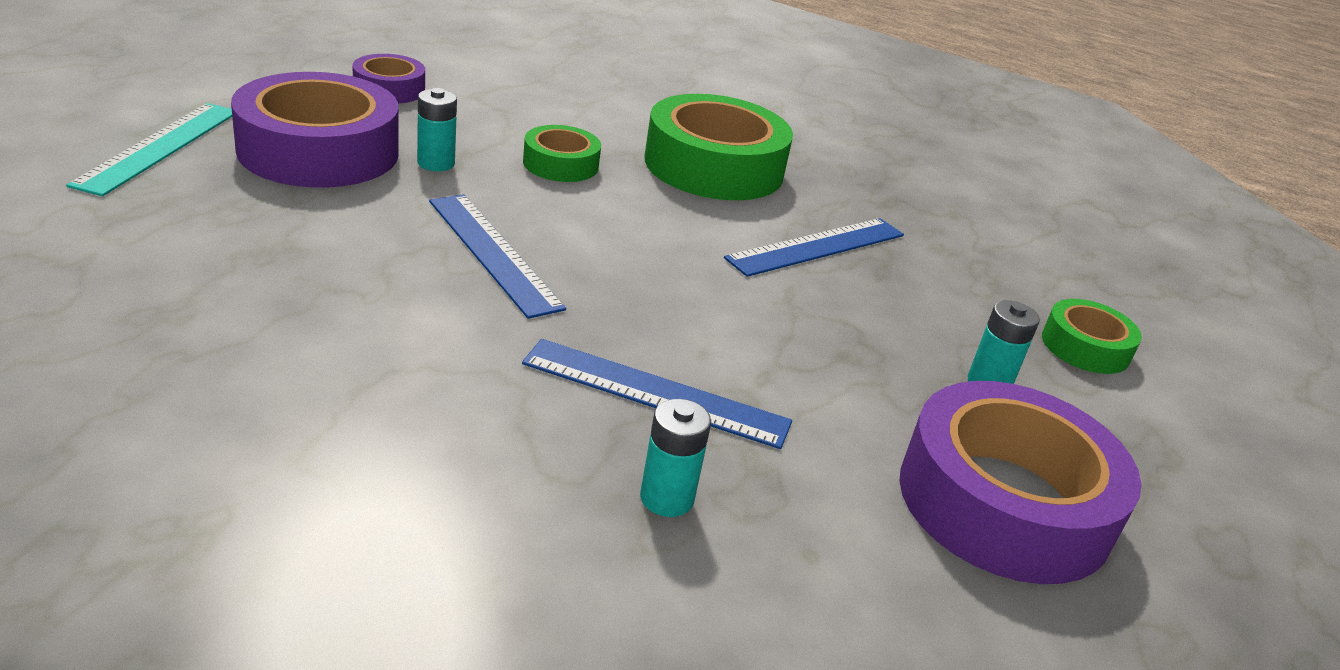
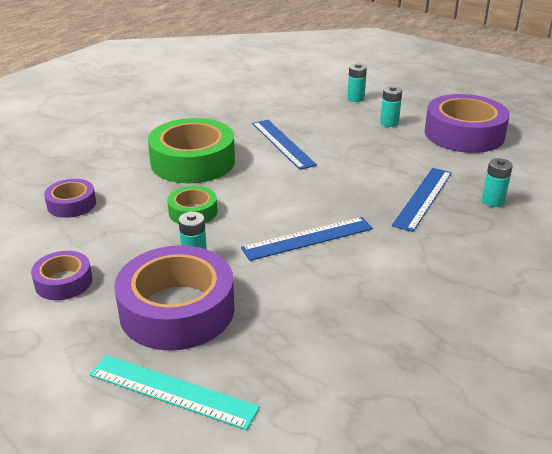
camera: 75 degrees left, 0 degrees up
green tape [1042,299,1142,374] -> turquoise battery [347,63,367,102]
none -> purple tape [44,179,96,218]

